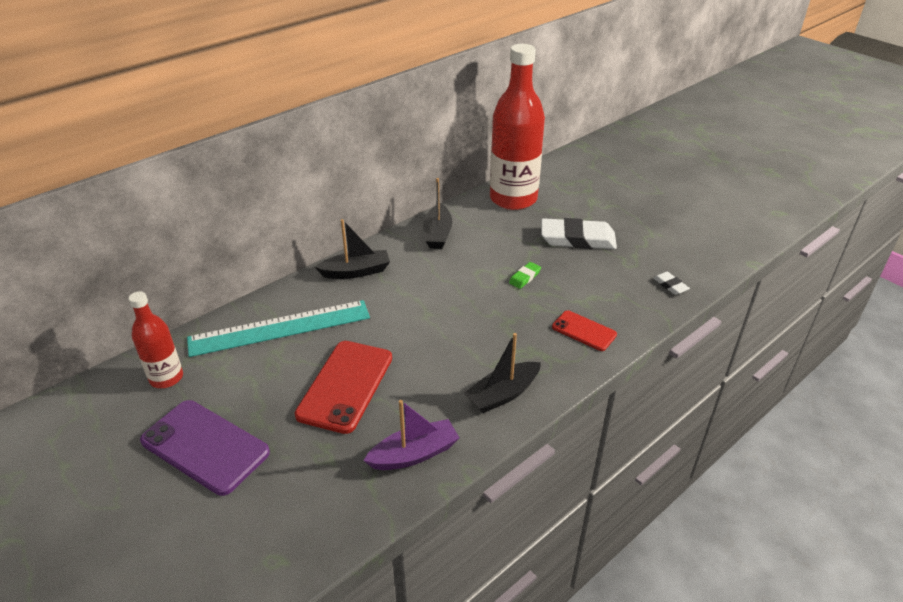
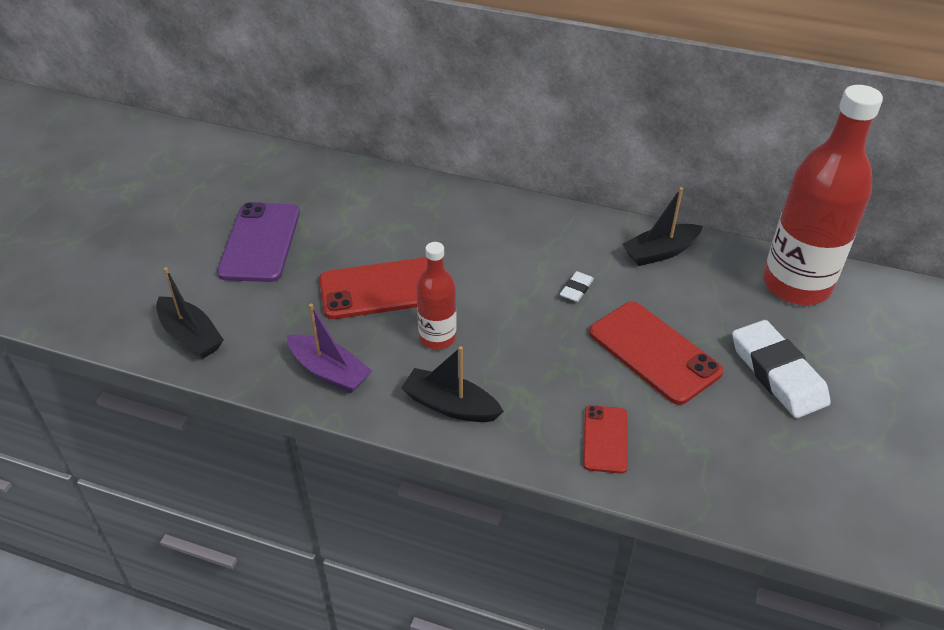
camera: 60 degrees right, 5 degrees up
red bottle [129,292,183,388] -> red bottle moved to [416,242,457,350]
turquoise ruler [187,300,370,357] -> none
black boat [315,219,390,279] -> black boat moved to [156,267,224,359]
green eraser [509,262,541,289] -> red phone [589,302,723,405]
white eraser [653,272,690,295] -> white eraser moved to [560,271,594,302]

